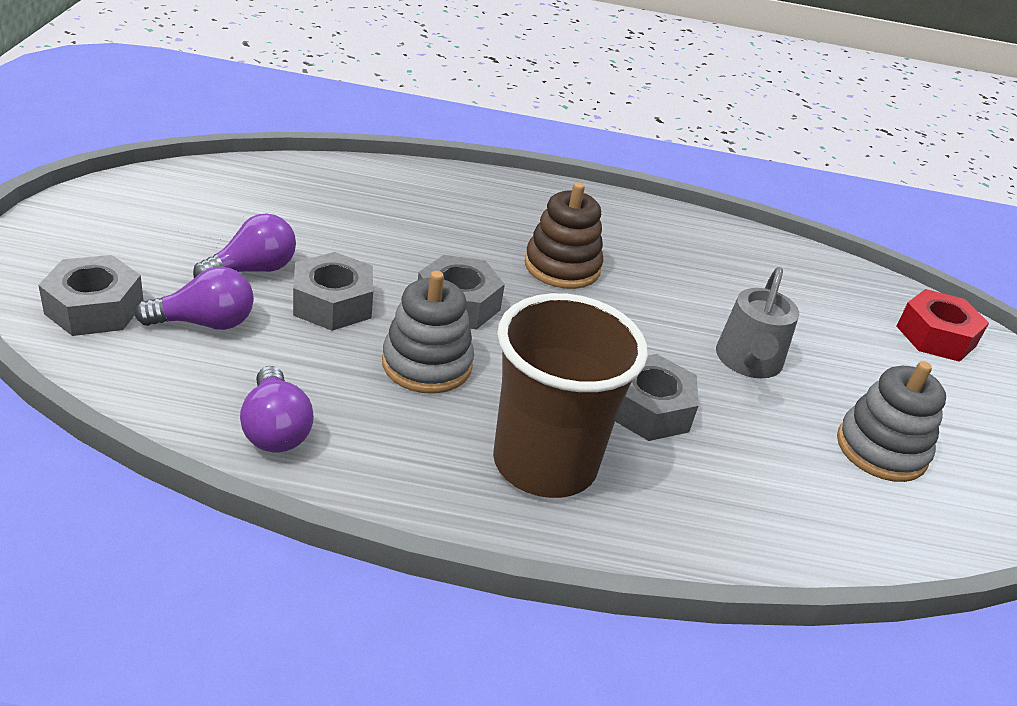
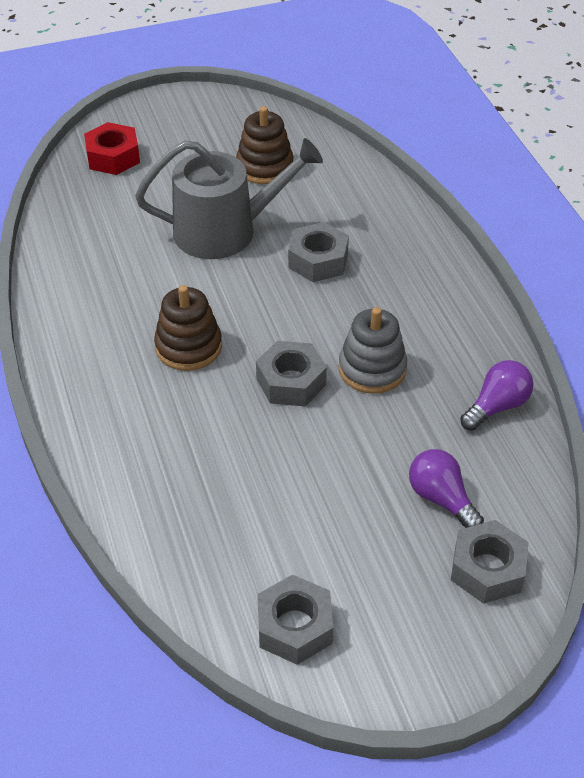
camera: 110 degrees left, 10 degrees up
purple light bulb [193,214,296,278] -> none
grey nut [293,252,373,331] -> grey nut moved to [257,575,333,665]
brown cup [493,293,648,498] -> none
grey watering can [716,267,799,378] -> grey watering can [135,138,323,259], size x1.61
grey stacking toy [837,361,946,482] -> brown stacking toy [236,106,294,184]

